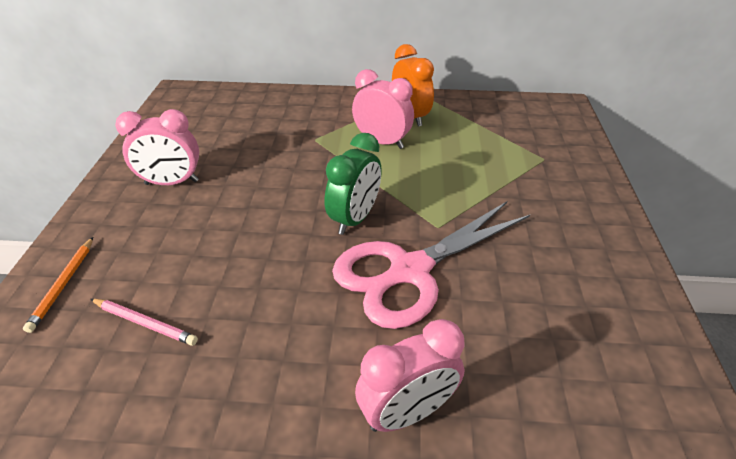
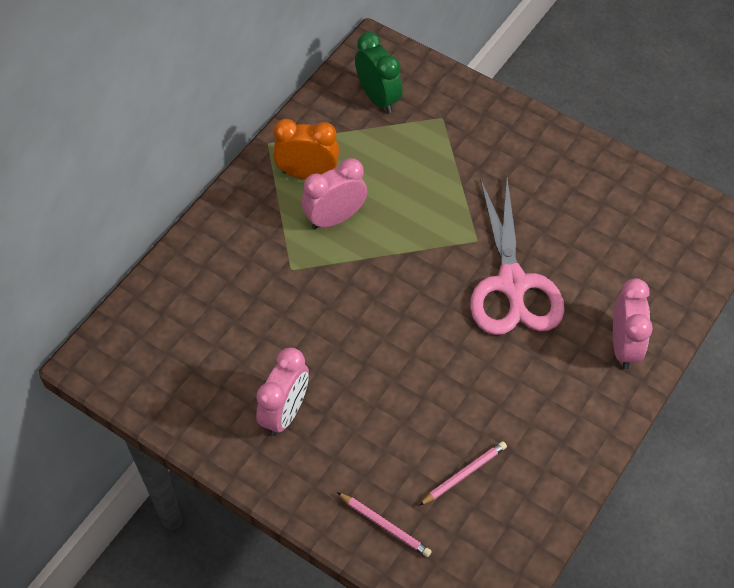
camera: 60 degrees left, 15 degrees up
orange pencil [23,237,93,333] -> pink pencil [337,492,432,557]
green clock [324,133,382,235] -> green clock moved to [355,32,403,114]

